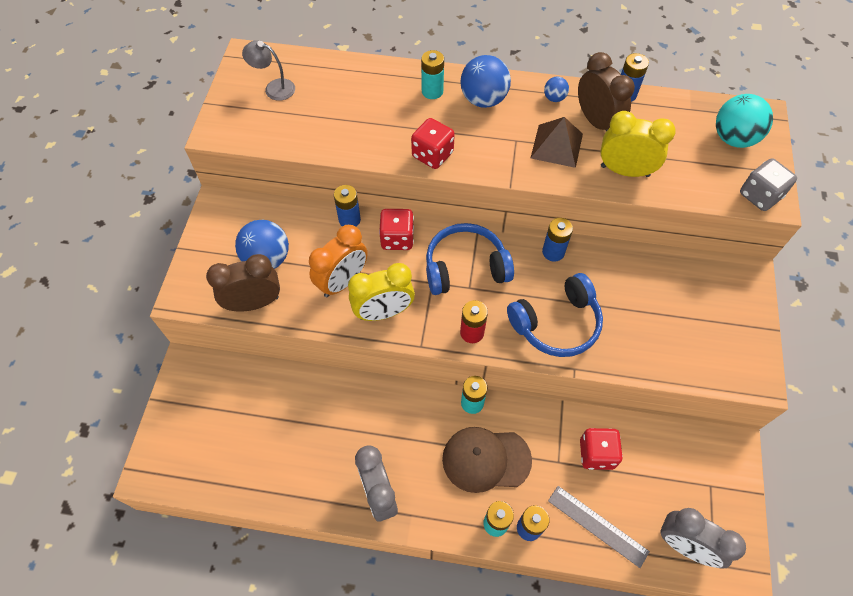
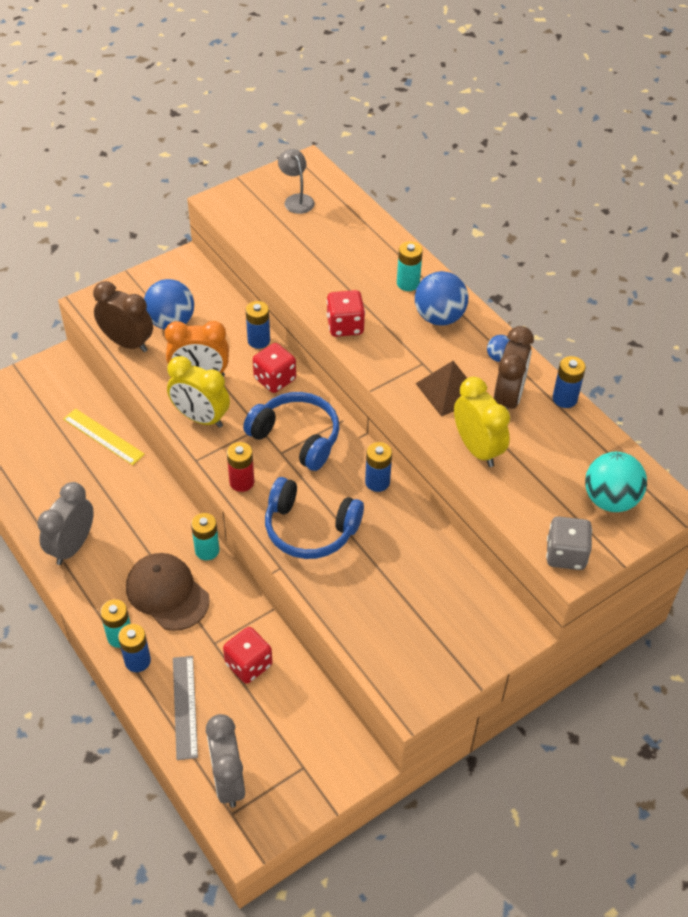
camera: 45 degrees right, 10 degrees down
none -> yellow ruler [63,408,145,465]

